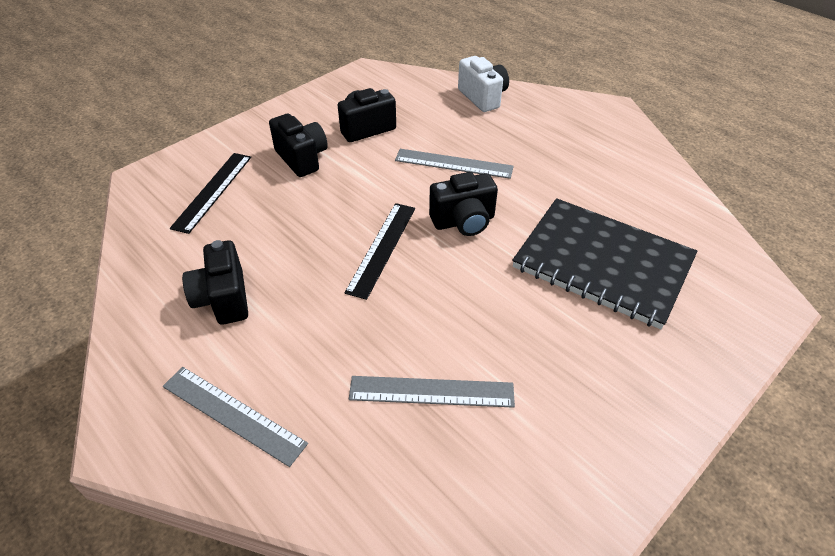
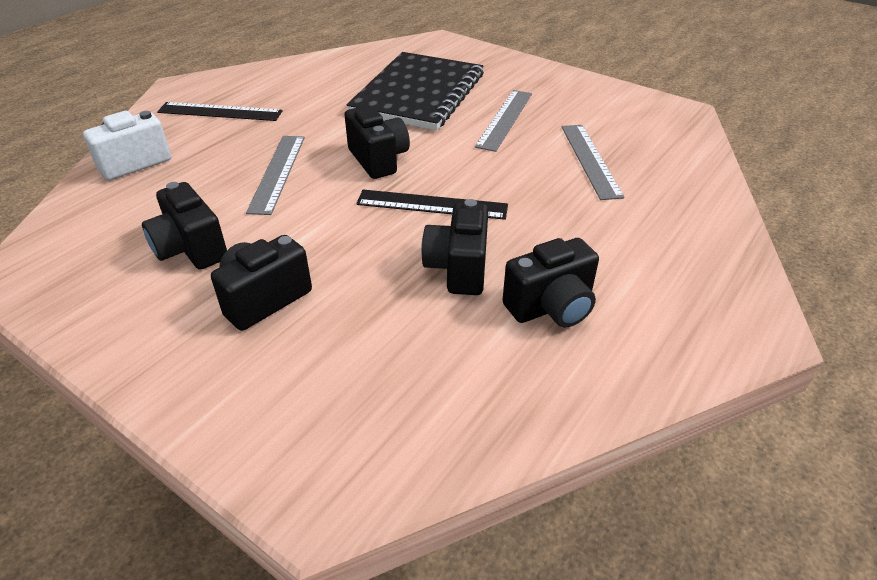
camera: 100 degrees left, 5 degrees down
grey ruler [163,367,308,467] -> grey ruler moved to [475,90,532,152]
black ruler [170,153,251,234] -> black ruler moved to [157,102,283,121]
none -> black camera [421,199,488,295]

